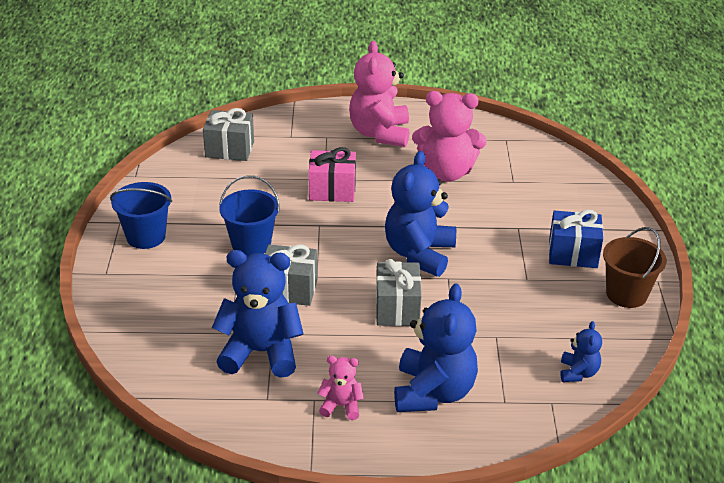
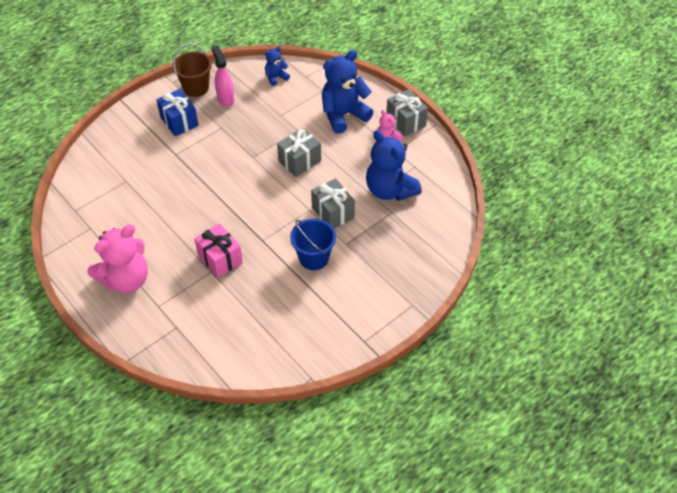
camera: 130 degrees left, 15 degrees up
blue bucket [110,182,172,249] -> none
grey gift [203,108,254,161] -> grey gift moved to [386,89,428,136]
blue teddy bear [385,151,456,277] -> none
pink teddy bear [412,91,487,181] -> none
none -> pink spray bottle [211,45,235,107]

